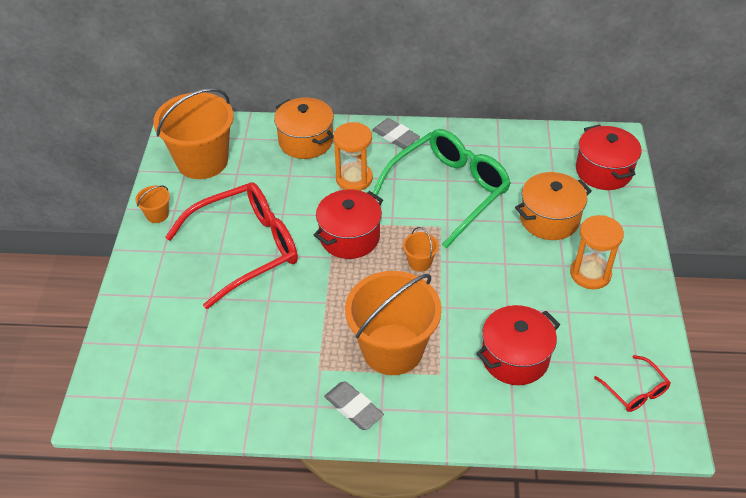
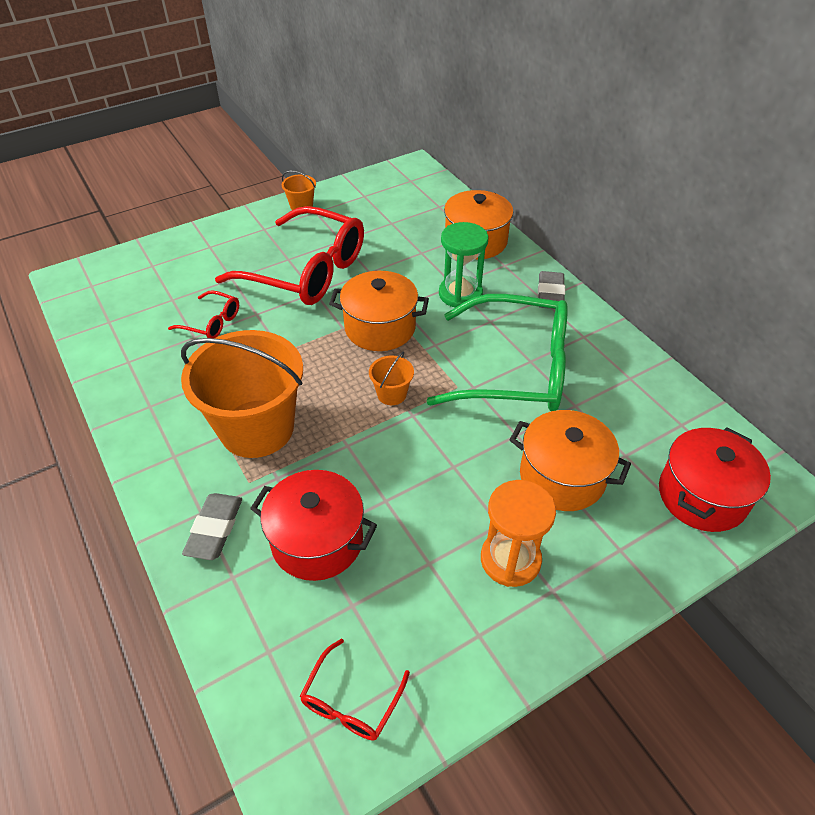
camera: 55 degrees right, 0 degrees up
orange bucket [153,88,234,179] -> none
red pot [314,189,383,259] -> orange pot [329,271,429,351]
grey eraser [324,382,384,430] -> grey eraser moved to [182,493,242,560]
orange hourglass [333,122,373,191] -> green hourglass [439,222,488,308]
none -> red glasses [168,290,239,338]

